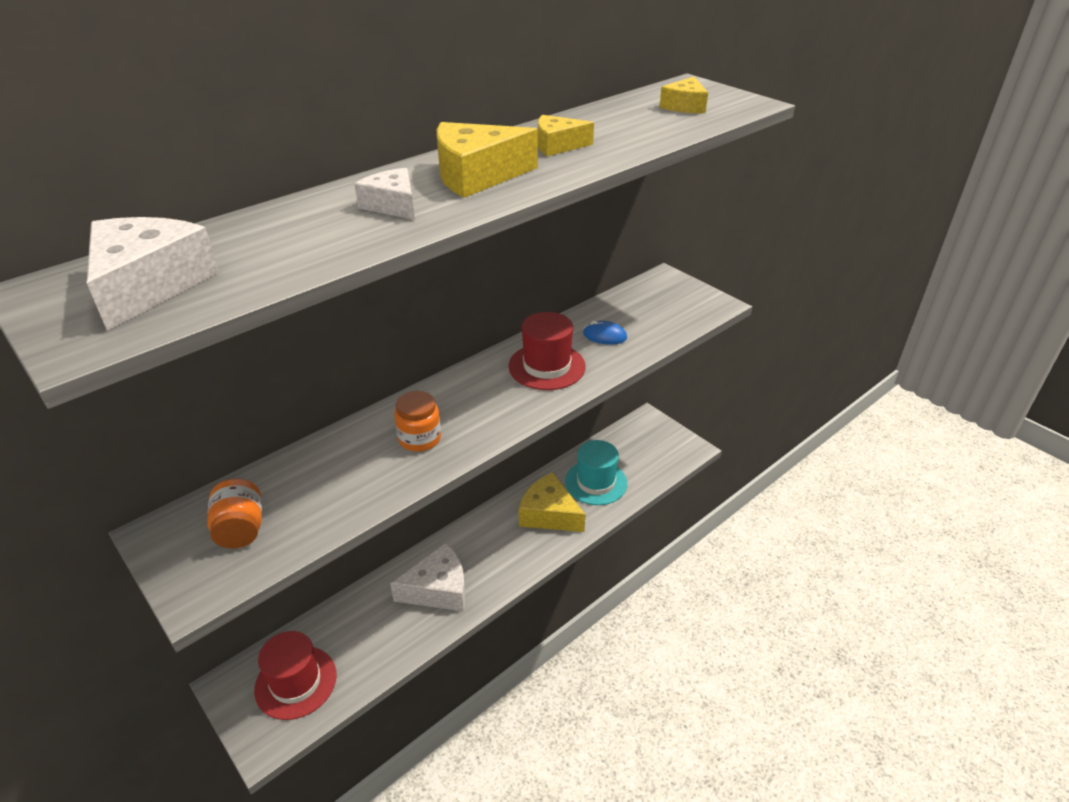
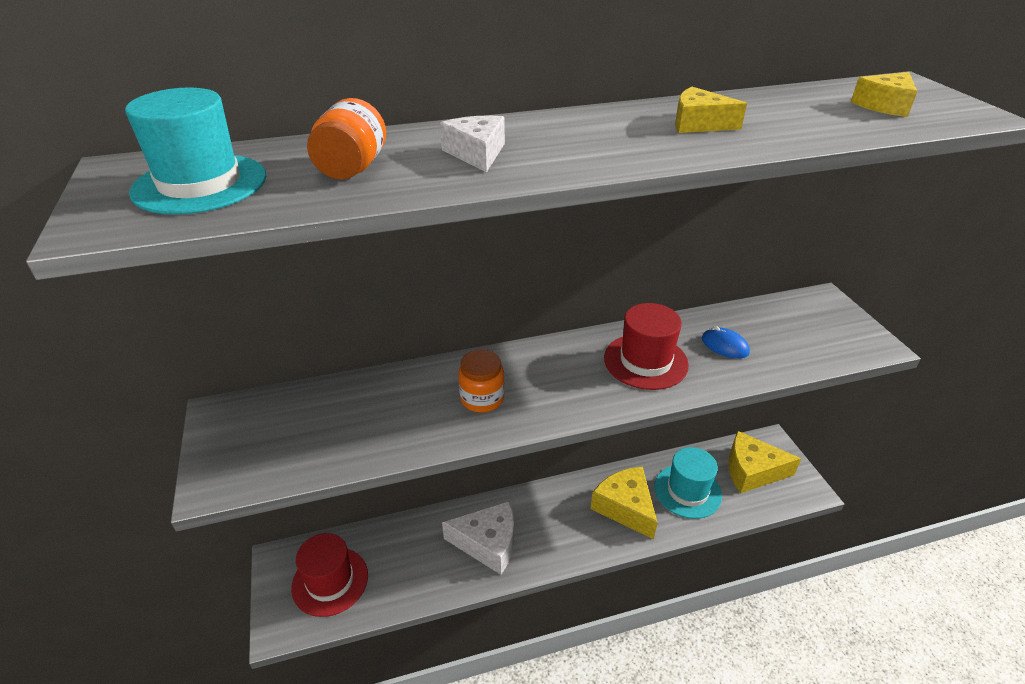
camera: 25 degrees right, 0 degrees up
white cheese [87,217,219,331] -> turquoise hat [125,88,266,215]
orange jar [207,479,262,549] -> orange jar moved to [307,98,386,180]
yellow cheese [437,122,538,198] -> yellow cheese moved to [728,431,801,494]

